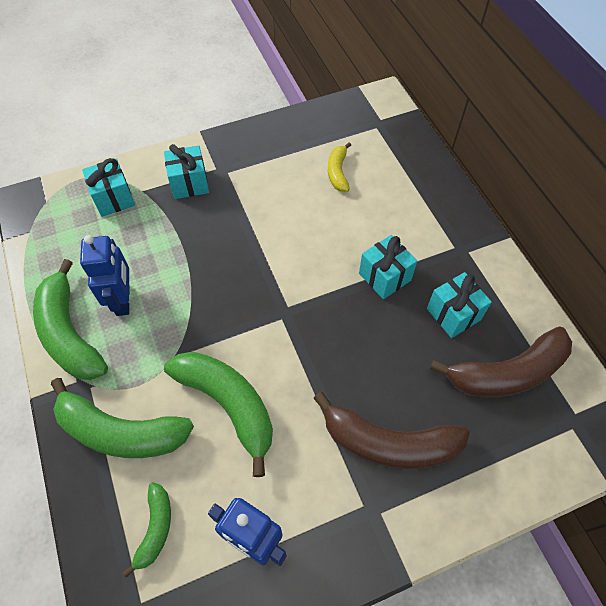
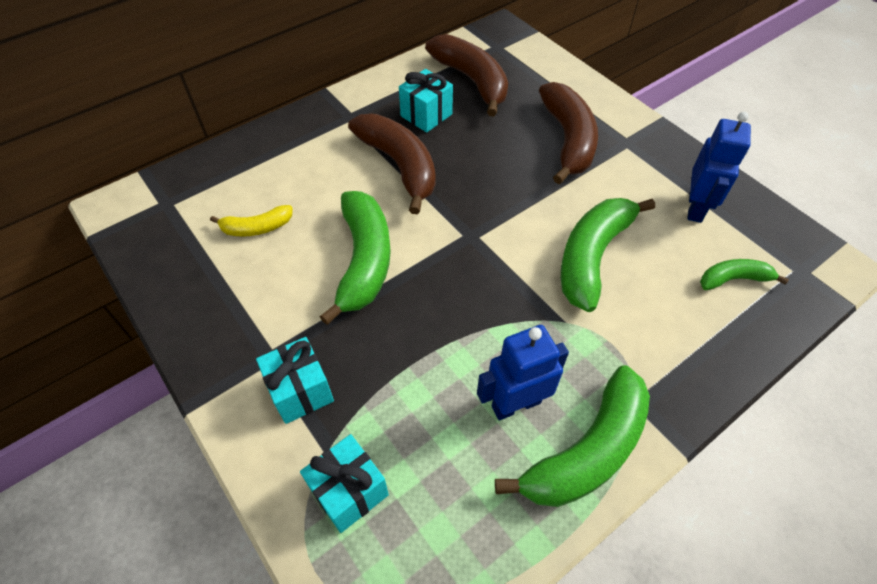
camera: 105 degrees left, 5 degrees down
green banana [51,378,194,458] -> green banana moved to [320,191,391,325]
turquoise gift [359,235,417,299] -> brown banana [348,114,436,214]

